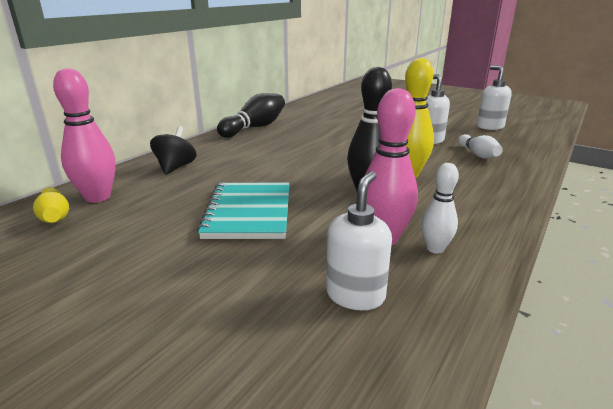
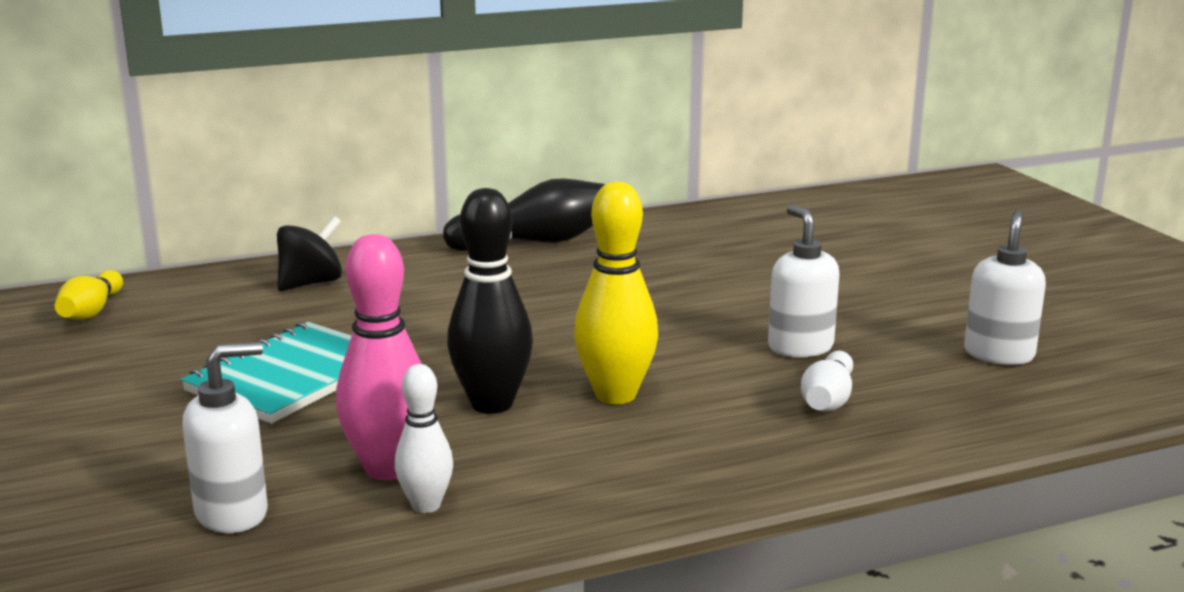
camera: 35 degrees right, 5 degrees down
pink bowling pin [53,68,116,203] -> none

